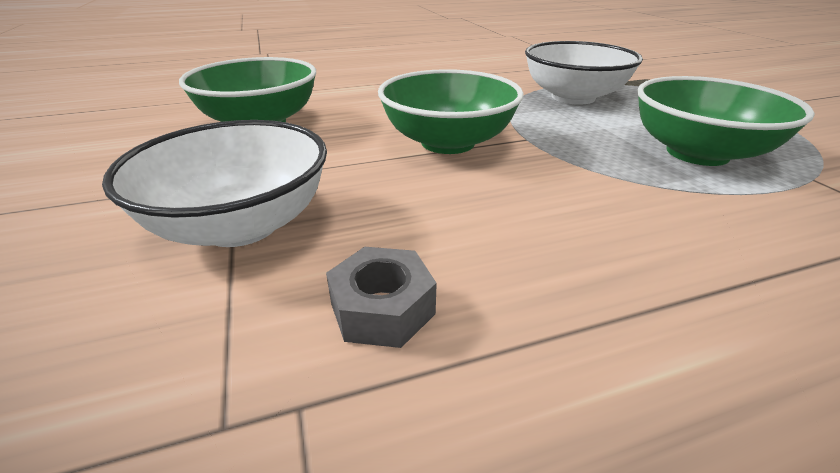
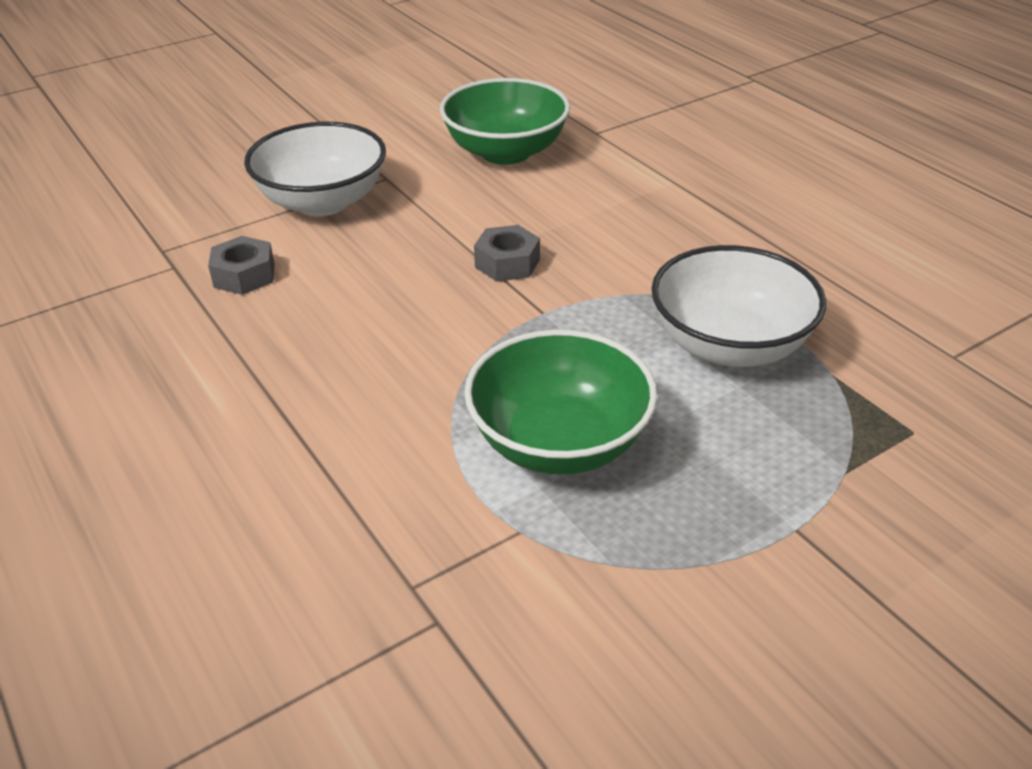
camera: 75 degrees right, 5 degrees up
green bowl [378,69,524,154] -> grey nut [474,225,540,282]

